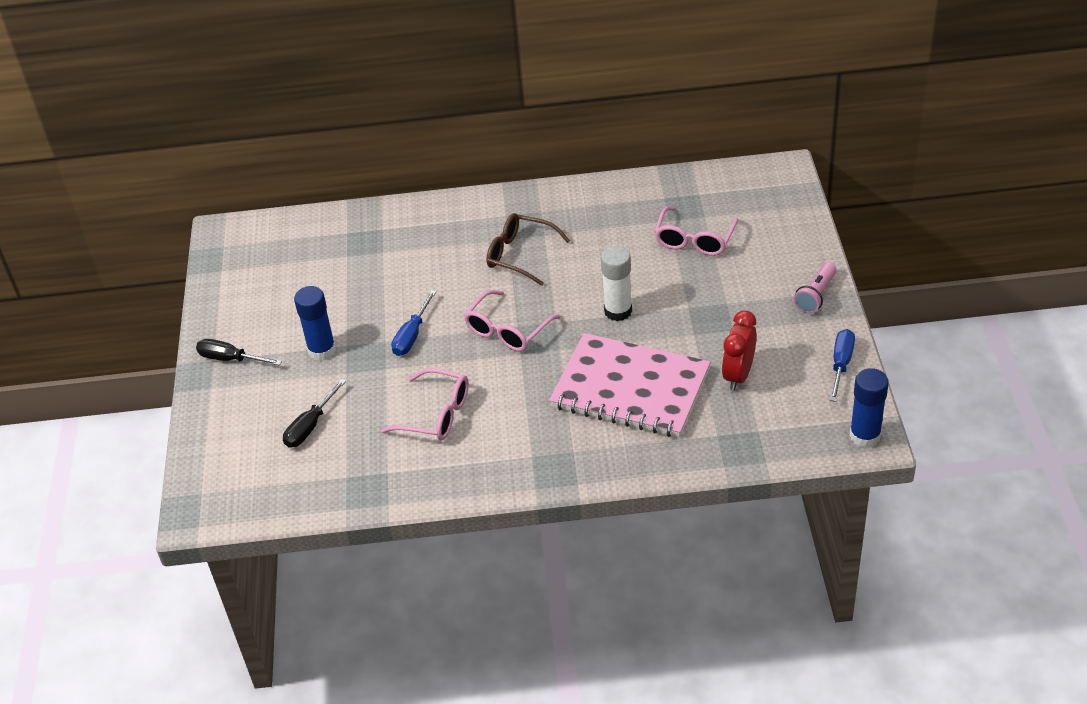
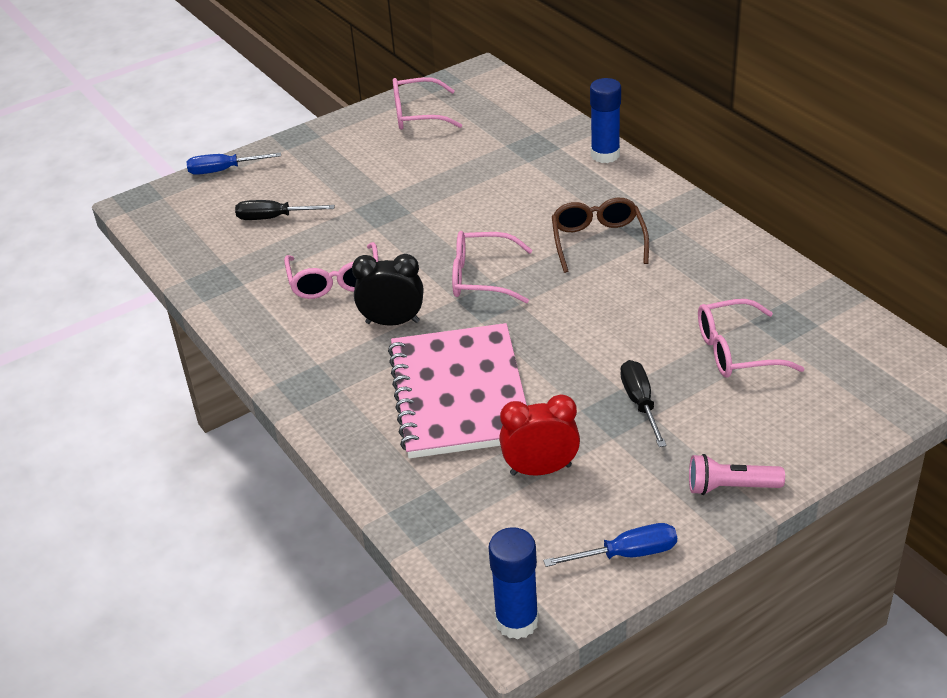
camera: 60 degrees right, 5 degrees down
black screwdriver [196,339,282,365] -> black screwdriver moved to [620,360,667,447]
blue glue stick [294,286,336,361] -> blue glue stick moved to [590,78,621,163]
blue screwdriver [391,290,436,356] -> blue screwdriver moved to [186,152,281,175]
white glue stick [601,246,632,321] -> none
none -> black clock [352,254,423,326]
none -> pink glasses [393,77,462,130]

